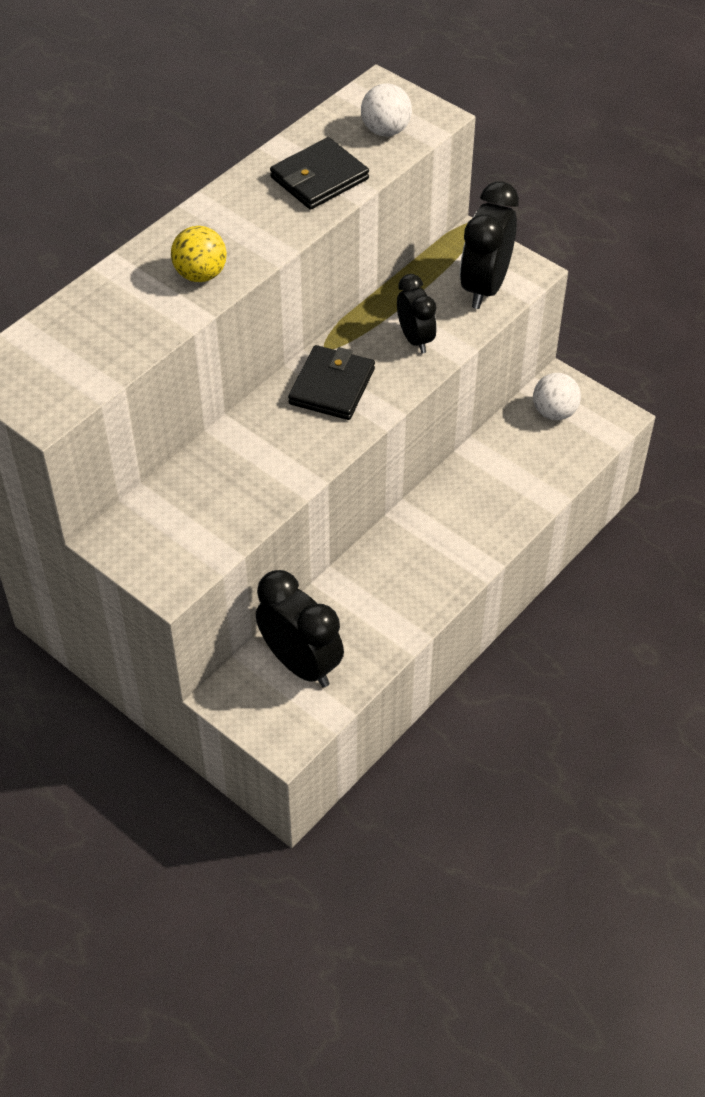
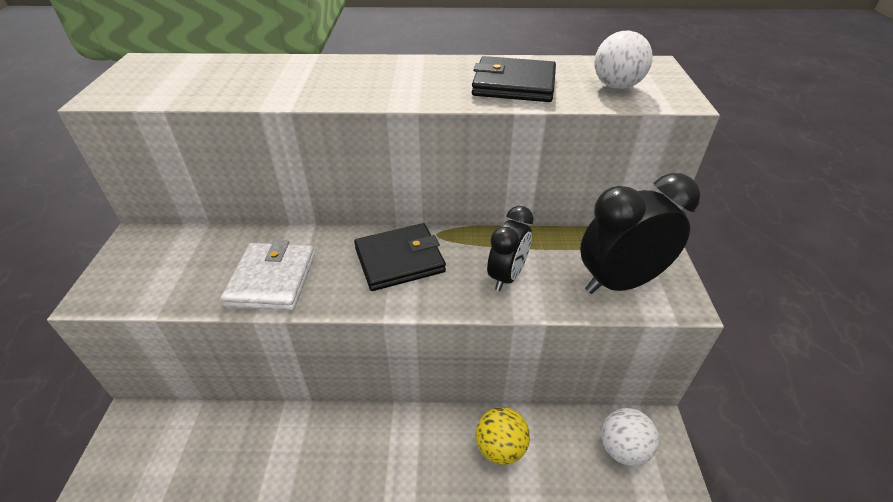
camera: 50 degrees right, 10 degrees down
yellow ball [171,226,227,282] -> yellow ball moved to [476,407,530,465]
black clock [256,570,344,688] -> none
none -> white wallet [221,240,315,311]

